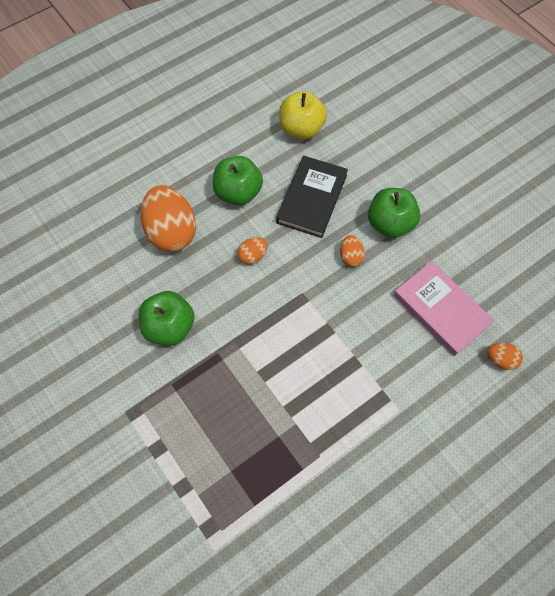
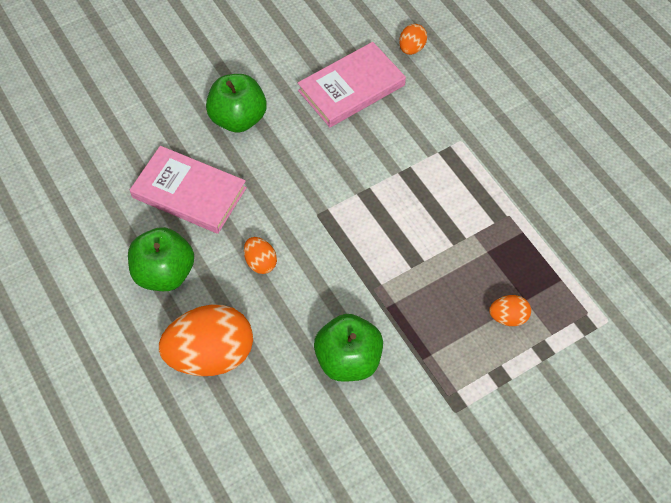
camera: 85 degrees left, 5 degrees down
black book [276,156,348,238] -> pink book [130,146,247,234]
yellow apple [279,91,327,139] -> none
orange egg [340,235,365,267] -> orange egg moved to [489,295,531,326]

